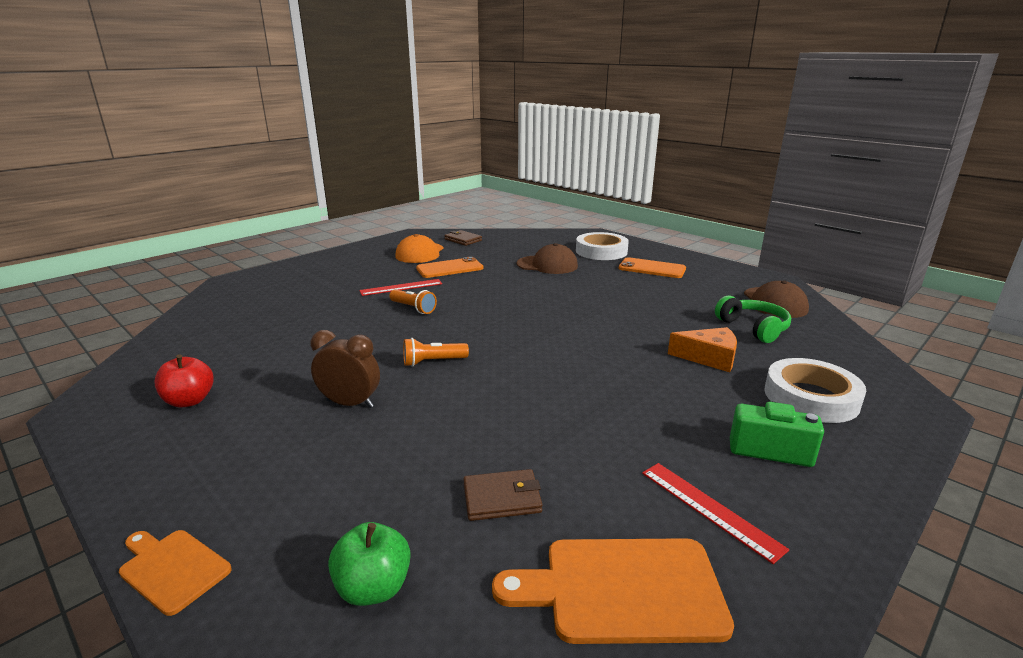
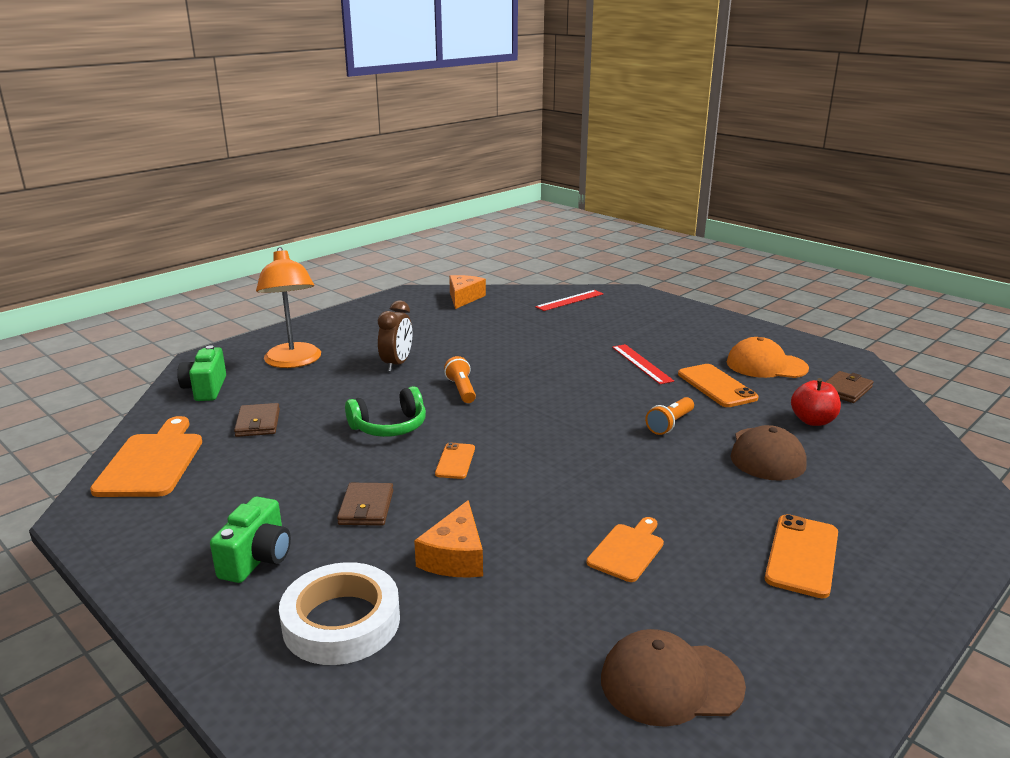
camera: 90 degrees right, 0 degrees up
orange cutting board [119,530,231,616] -> orange cutting board moved to [587,517,664,582]
red apple [155,354,214,408] -> red apple moved to [791,378,841,426]
green apple [328,522,411,606] -> green camera [177,345,226,401]
orange flashlight [389,289,437,314] -> orange flashlight moved to [645,397,694,435]
white tape [576,232,629,260] -> none
red ruler [642,463,789,564] -> red ruler moved to [535,290,603,311]
green headphones [715,296,791,343] -> green headphones moved to [345,386,426,437]
none -> orange lamp [256,247,321,368]
none -> brown wallet [337,483,393,526]
none -> orange phone [435,442,475,479]
none -> orange cheese [449,275,486,309]

